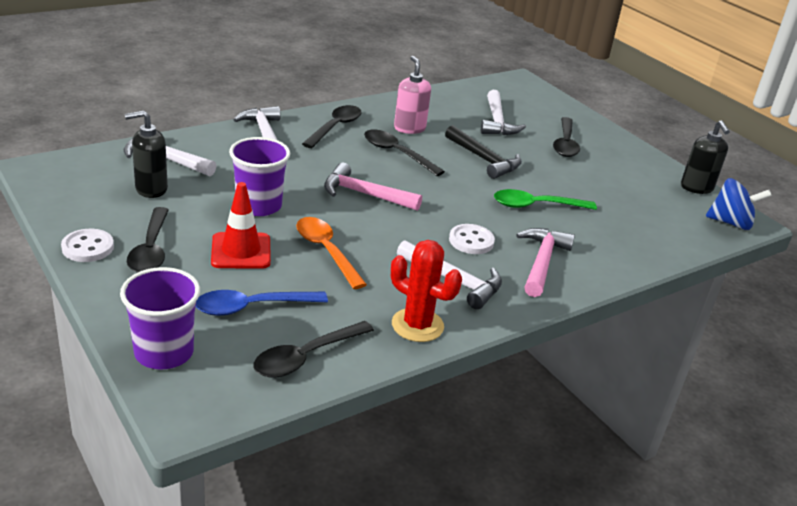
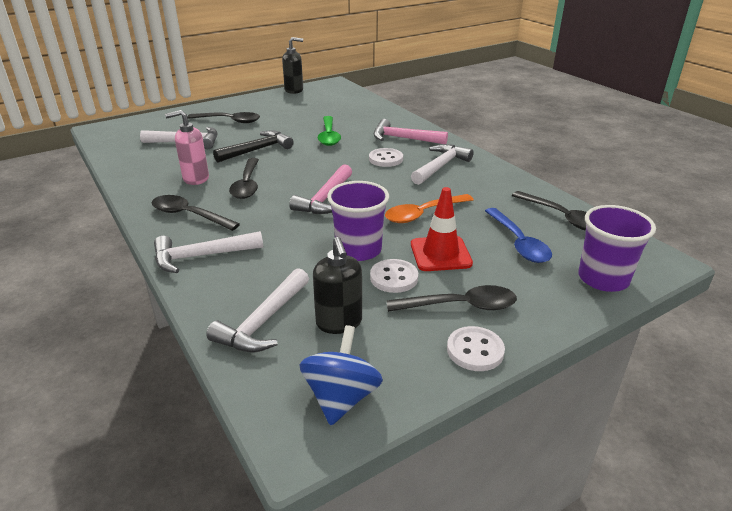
camera: 85 degrees left, 0 degrees up
black spoon [364,130,445,176] -> black spoon turned 45 degrees counterclockwise [229,158,259,199]
red cactus [391,240,462,342] -> none
blue spinning top [706,178,772,230] -> blue spinning top moved to [299,325,383,425]
none -> white button [370,259,418,293]

